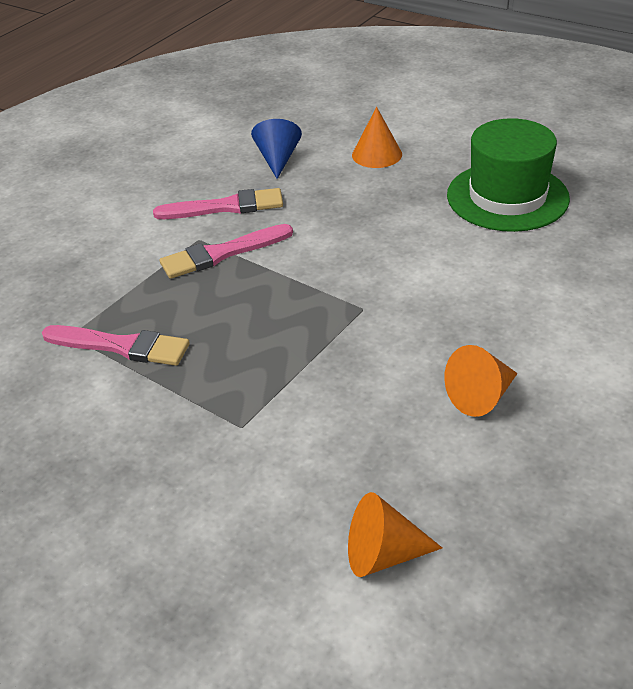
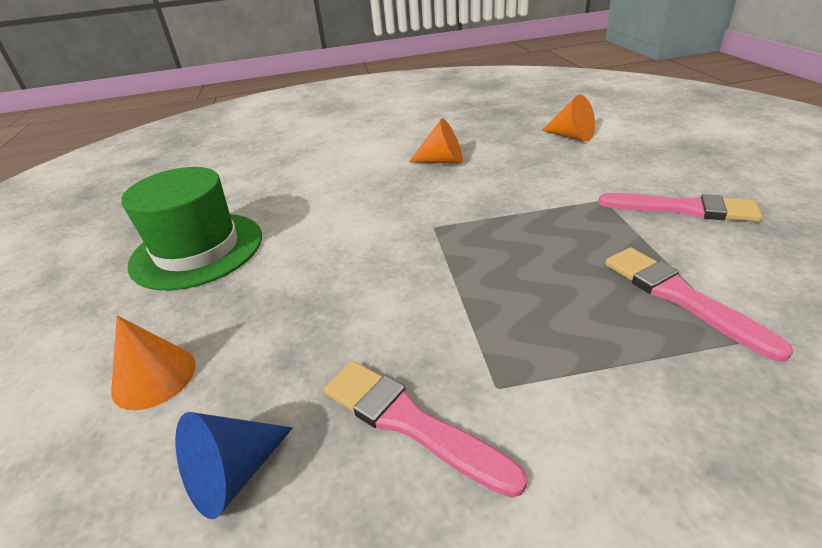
camera: 135 degrees left, 5 degrees down
pink brush [160,224,293,279] -> pink brush moved to [598,193,762,222]

